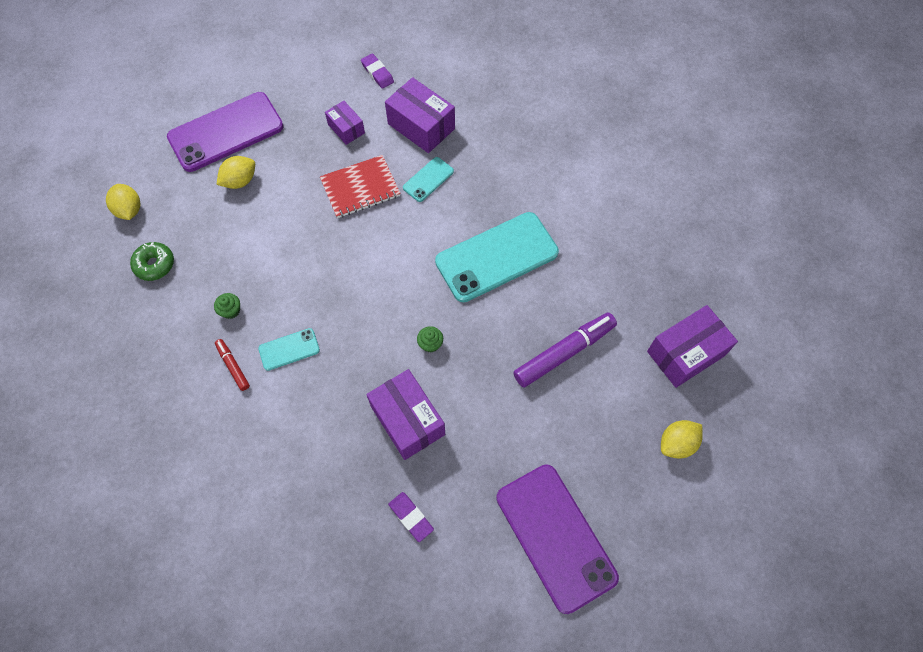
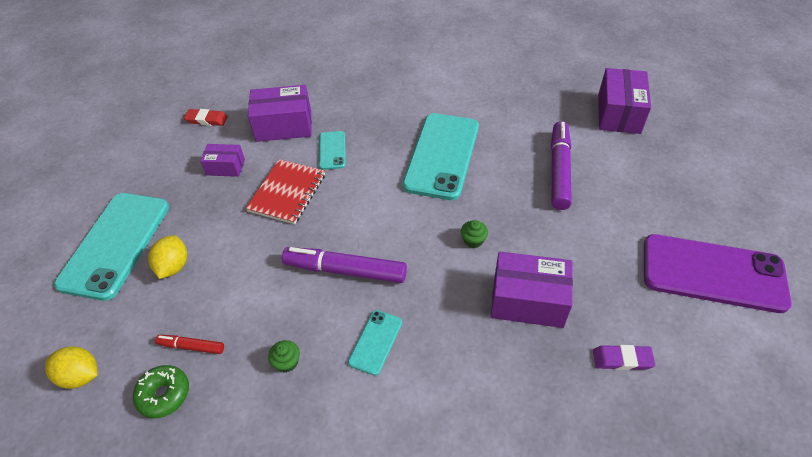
camera: 45 degrees left, 15 degrees down
purple phone [167,92,283,172] -> turquoise phone [54,193,169,301]
red marker [215,339,250,391] -> red marker moved to [155,335,224,354]
purple eraser [361,53,394,89] -> red eraser [184,109,228,126]
yellow lemon [661,420,703,459] -> none
none -> purple marker [282,247,407,283]

